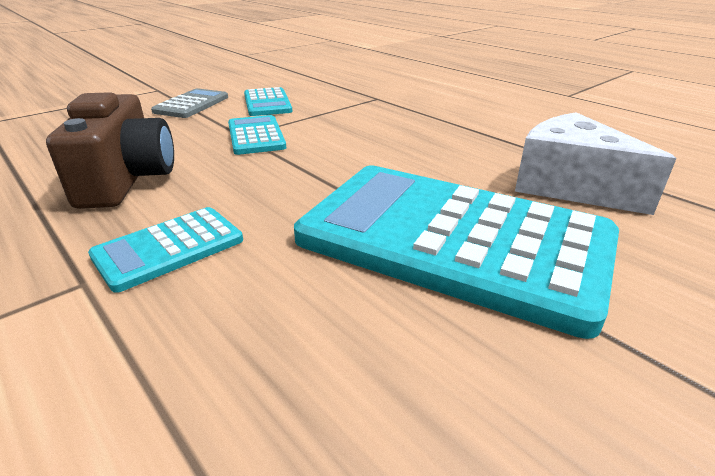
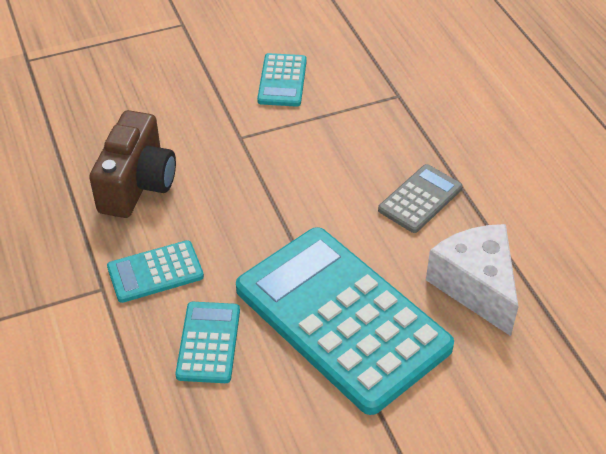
camera: 20 degrees right, 15 degrees up
grey calculator [151,88,228,118] -> grey calculator moved to [378,164,463,233]
turquoise calculator [228,115,286,155] -> turquoise calculator moved to [175,302,240,383]

